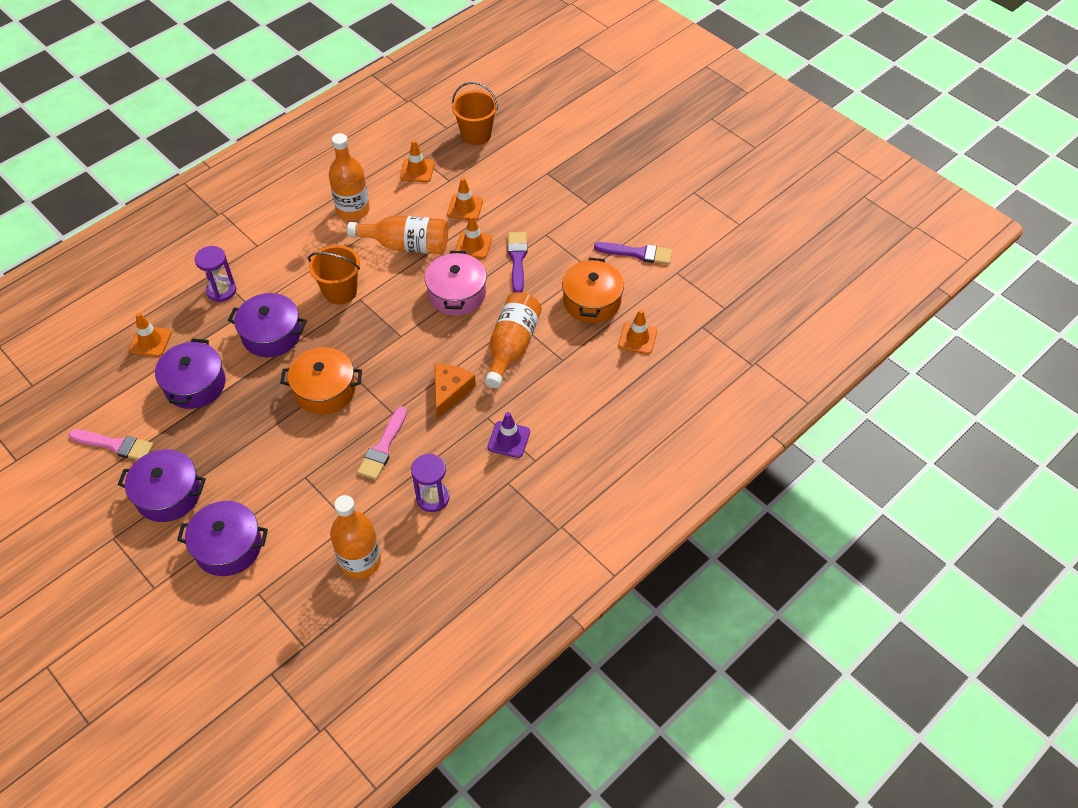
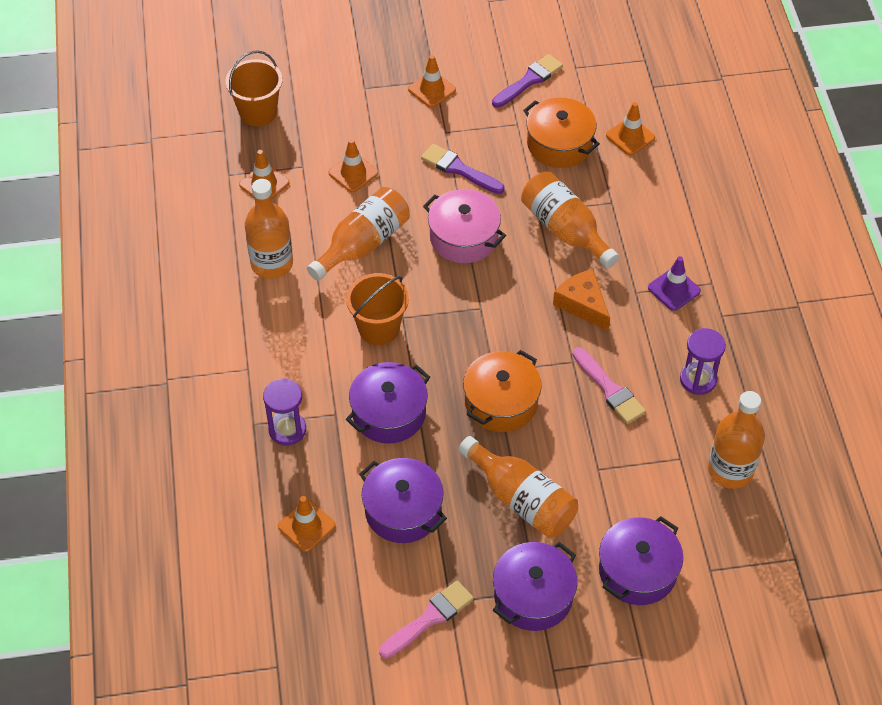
camera: 55 degrees left, 0 degrees up
orange traffic cone [455,215,492,259] -> orange traffic cone moved to [408,55,456,108]
none -> orange bottle [458,436,578,538]

